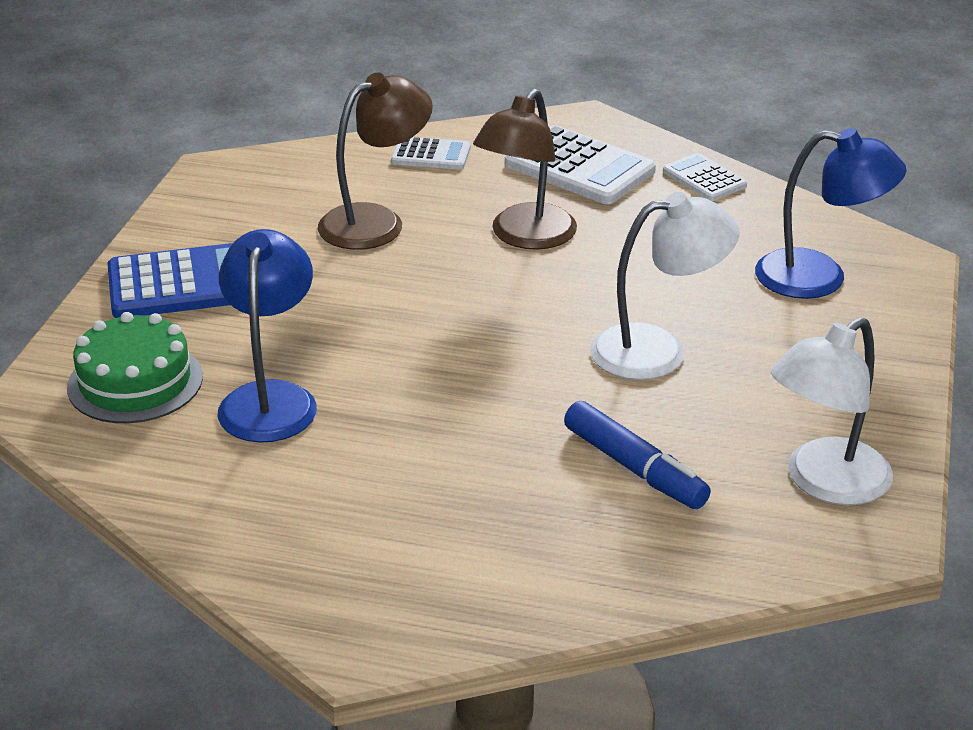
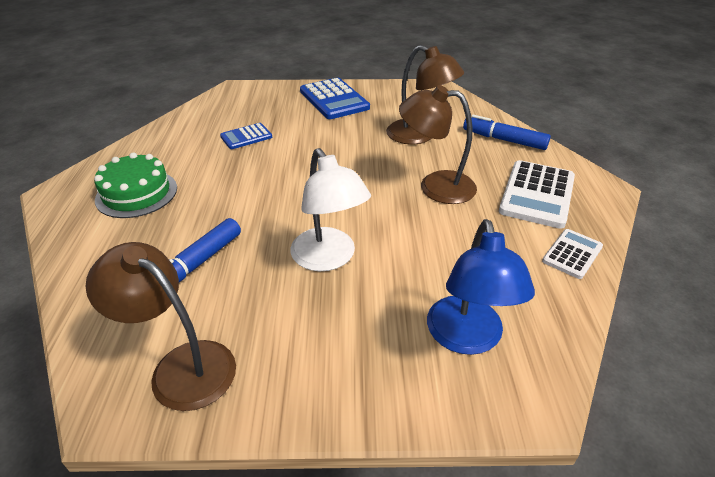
camera: 75 degrees right, 5 degrees up
green cake [67,312,203,423] -> green cake moved to [94,153,177,218]
blue lamp [217,229,317,443] -> blue calculator [220,123,272,149]
white calculator [391,137,471,170] -> blue marker [463,115,551,150]
white lamp [771,317,893,505] -> brown lamp [85,242,236,411]

